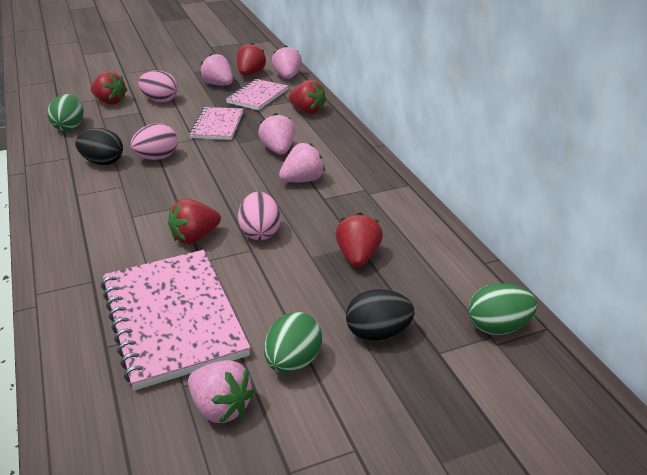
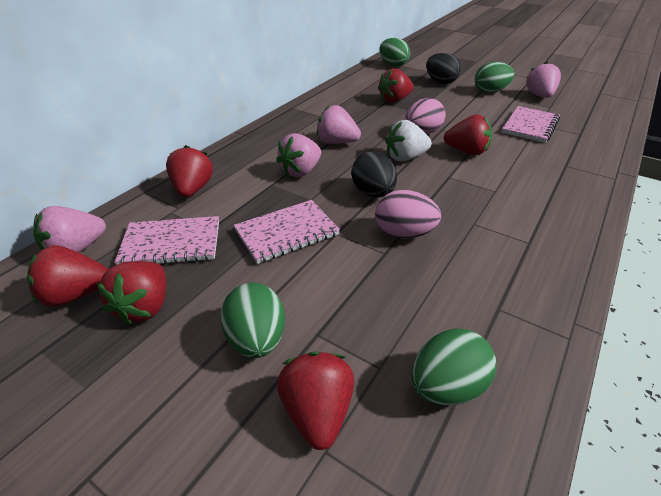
camera: 125 degrees left, 5 degrees up
black egg [75,128,123,165] -> black egg moved to [351,151,397,198]
pink notebook [101,250,251,390] -> pink notebook [502,106,560,143], size x0.57
pink egg [138,70,178,102] -> green egg [220,282,285,358]
pink strawberry [200,53,233,85] -> red strawberry [97,261,166,325]
none -> white strawberry [385,120,432,161]

